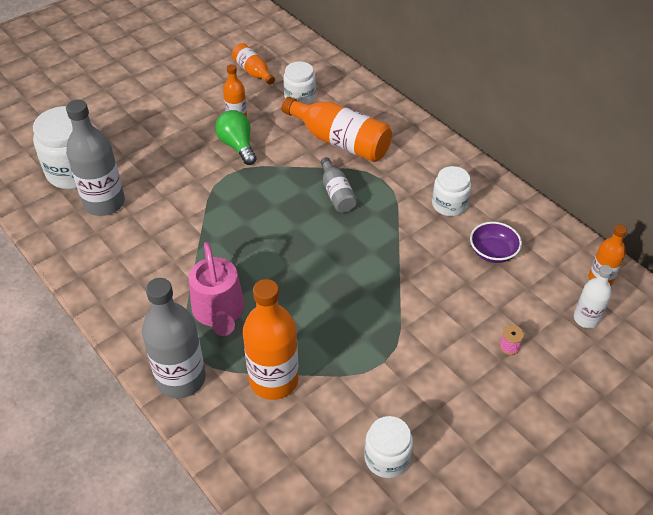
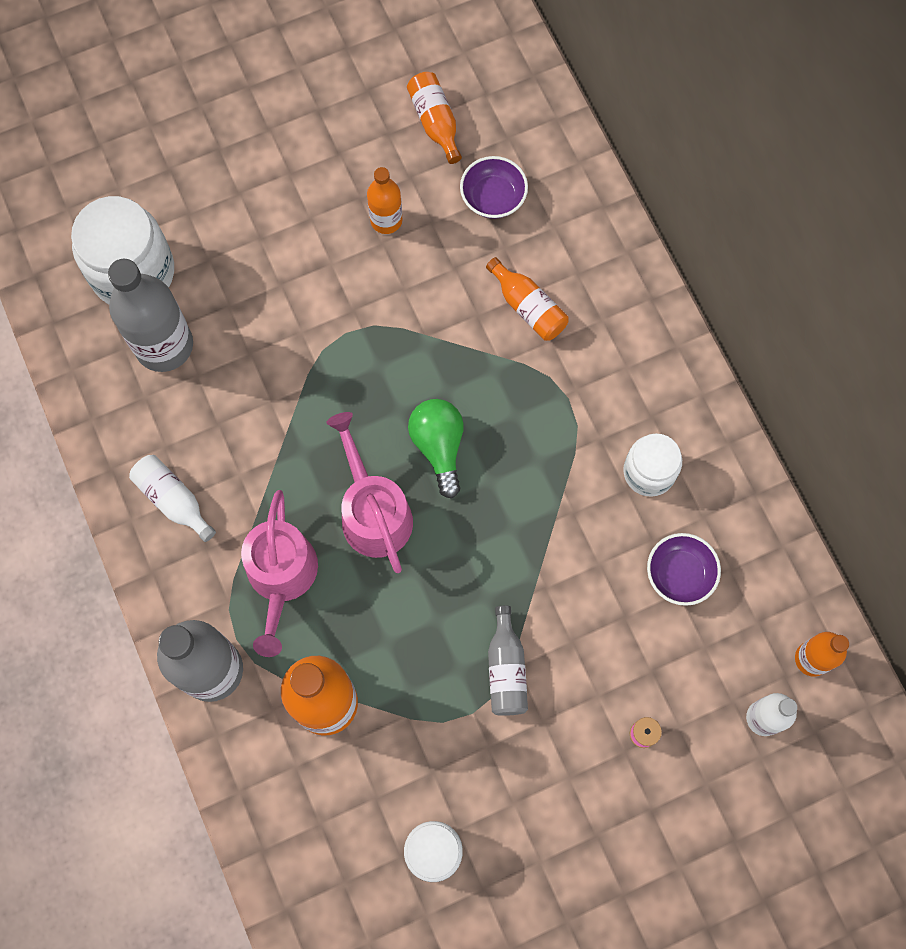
camera: 15 degrees right, 25 degrees up
green light bulb [215,110,256,165] -> green light bulb moved to [408,399,464,499]
orange bottle [281,97,392,162] -> orange bottle [486,257,569,341], size x0.56
white jar [283,61,316,105] -> purple bowl [460,156,528,219]
grey bottle [321,157,357,213] -> grey bottle moved to [488,606,528,716]
none -> white bottle [129,455,216,542]
none -> pink watering can [326,412,413,573]

